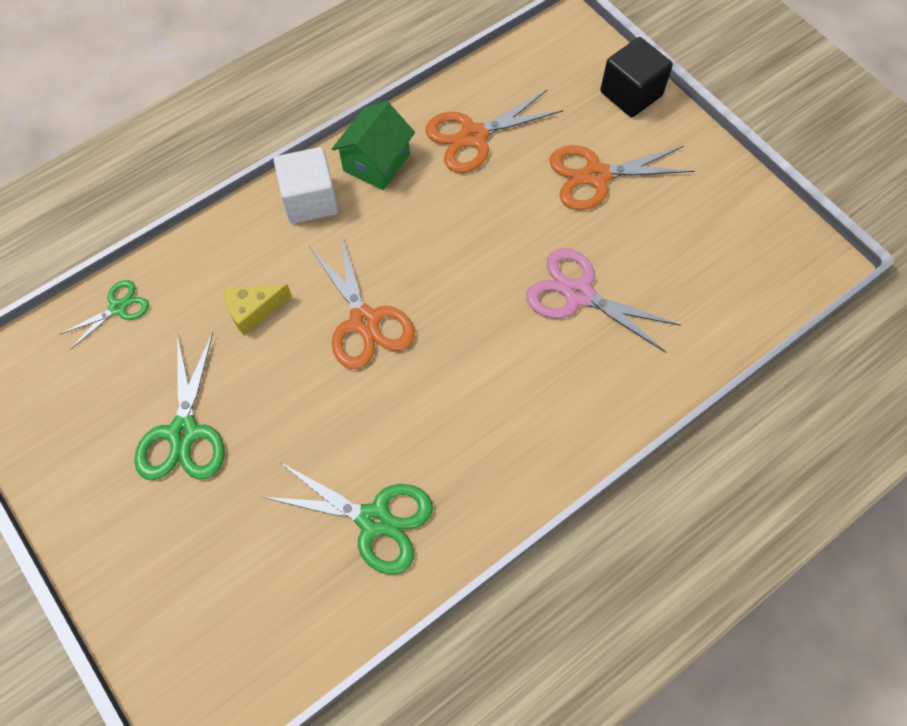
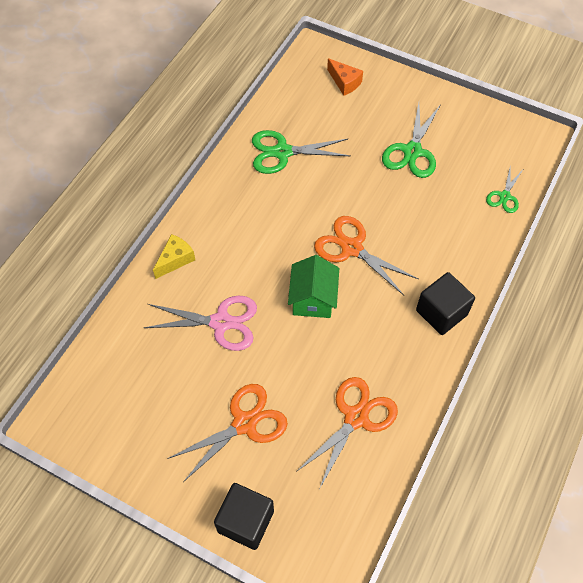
camera: 155 degrees right, 5 degrees down
green scissors [134,332,225,480] -> green scissors turned 135 degrees counterclockwise [382,103,440,178]
yellow cheese [224,284,292,336] -> yellow cheese moved to [153,234,195,279]
white cube [274,147,338,224] -> black cube [416,272,475,335]
green house [332,101,415,190] -> green house moved to [288,255,339,318]
none -> orange cheese [327,58,363,96]

